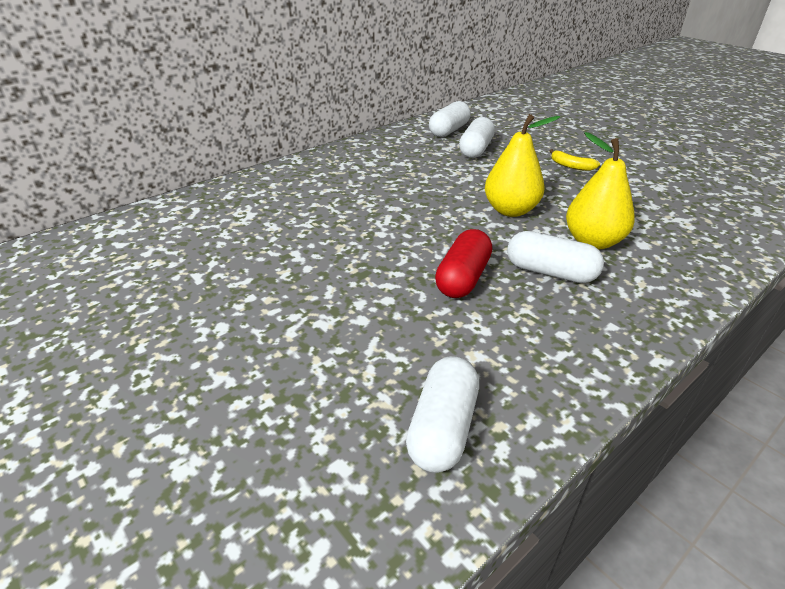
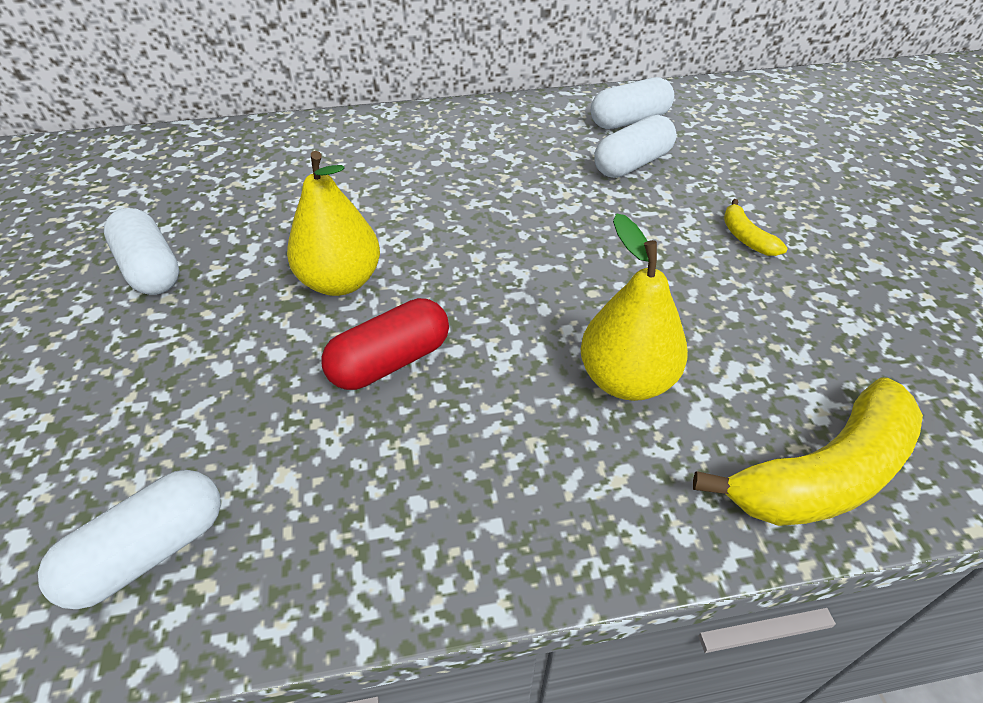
camera: 30 degrees right, 10 degrees up
yellow pear [485,114,560,217] -> yellow pear moved to [287,151,380,296]
white capsule [507,231,604,283] -> white capsule moved to [104,208,179,295]
none -> yellow banana [693,378,923,526]

